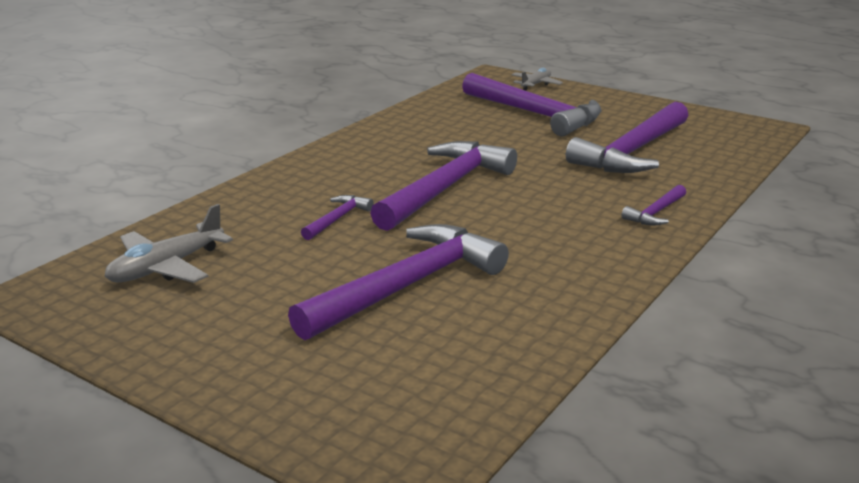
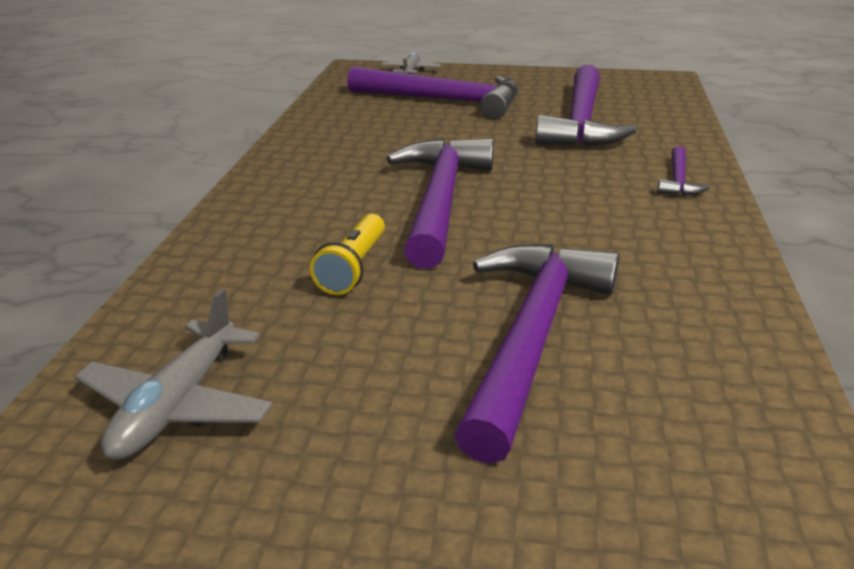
camera: 25 degrees left, 5 degrees up
purple hammer [301,195,374,240] -> yellow flashlight [310,214,385,295]

